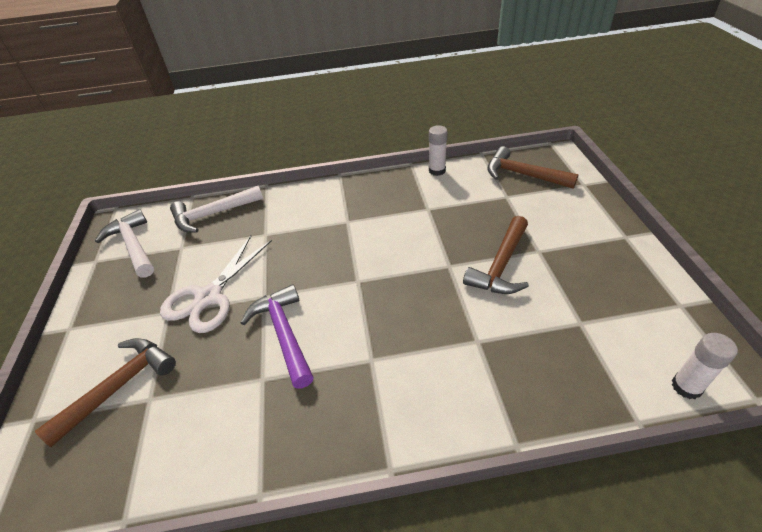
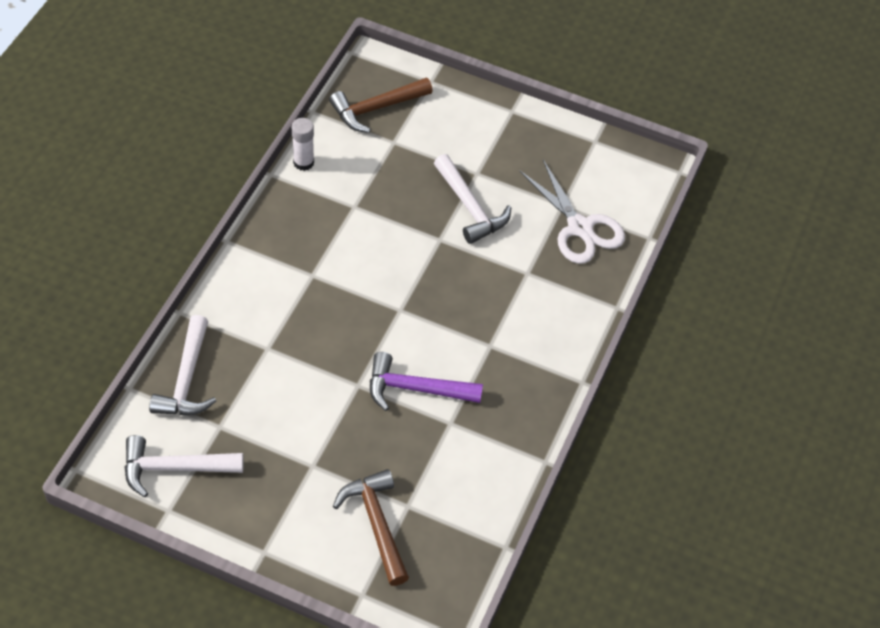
camera: 65 degrees left, 10 degrees up
white scissors [160,236,272,333] -> white scissors moved to [520,160,625,264]
brown hammer [463,216,529,294] -> white hammer [434,154,511,244]
white glue stick [672,333,738,399] -> none

